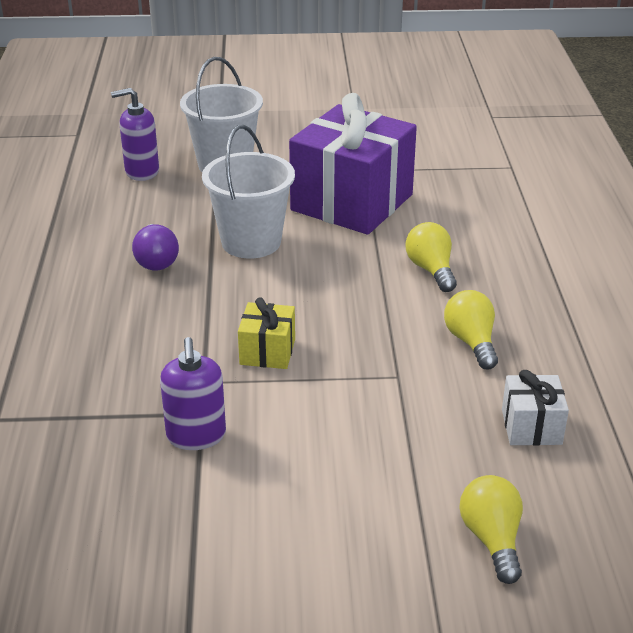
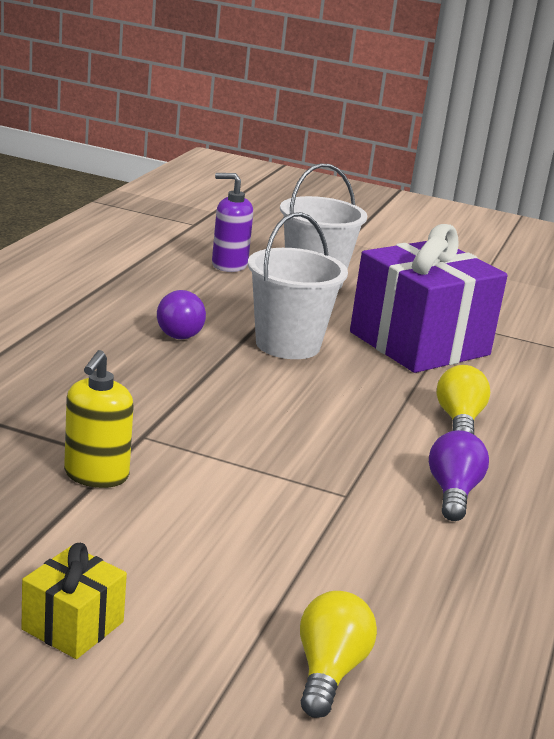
camera: 20 degrees right, 10 degrees down
purple soap dispenser [160,337,226,450] -> yellow soap dispenser [64,350,134,488]
yellow gift [238,297,295,369] -> yellow gift moved to [22,543,127,659]
yellow light bulb [444,290,498,369] -> purple light bulb [429,430,489,521]
white gift [502,370,569,446] -> none

